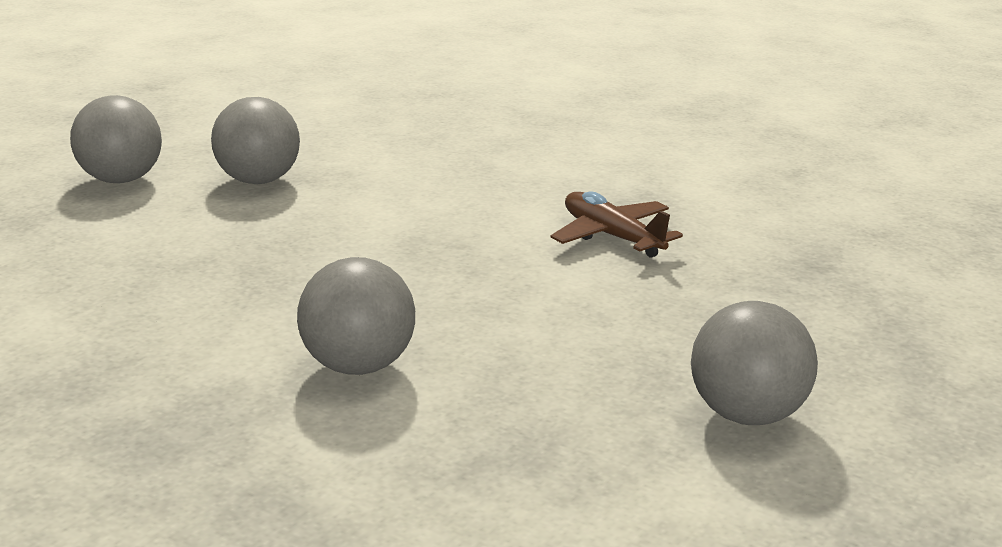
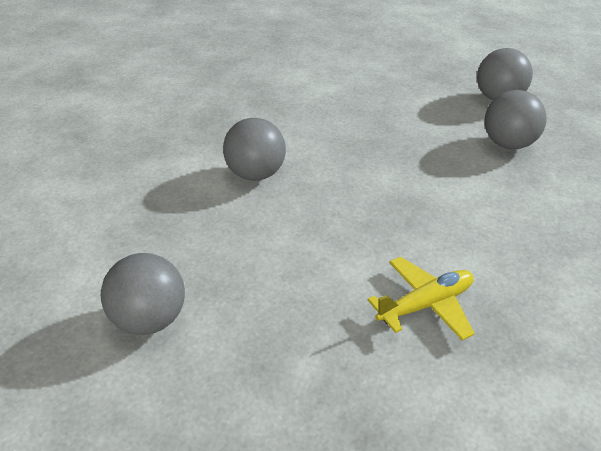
camera: 100 degrees right, 15 degrees up
brown plane [550,191,683,258] -> yellow plane [368,257,475,340]

